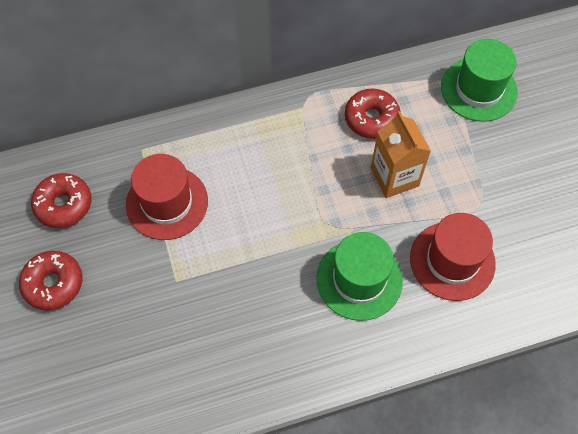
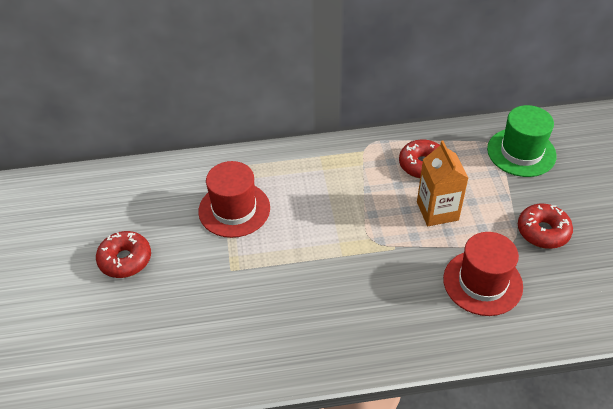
camera: 10 degrees right, 15 degrees down
red donut [31,173,91,228] -> red donut moved to [518,204,573,249]
green hat [316,232,403,321] -> none

